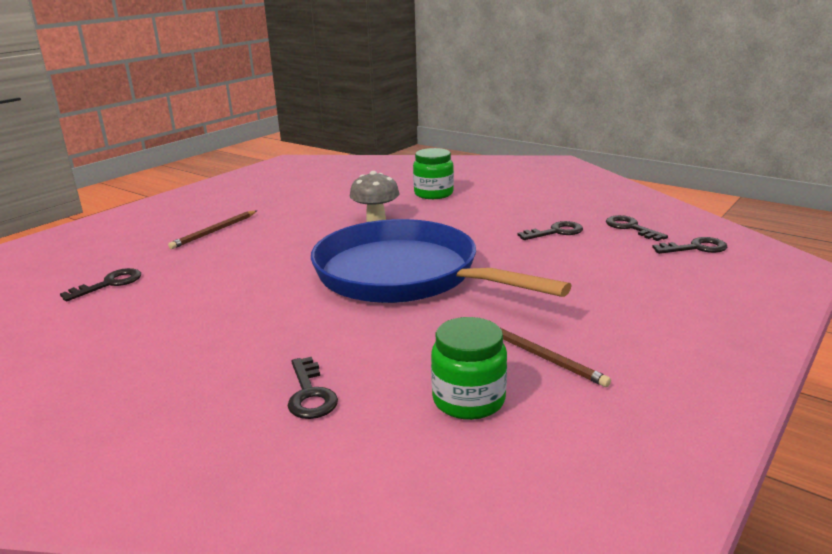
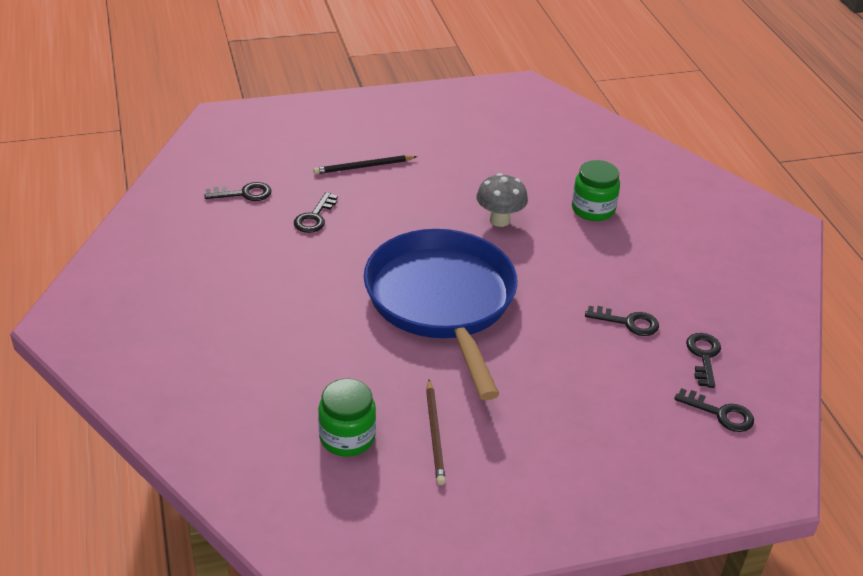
camera: 35 degrees right, 15 degrees up
brown pencil [168,211,257,249] -> black pencil [313,155,417,174]
black key [288,357,338,419] -> black key moved to [294,192,338,233]

